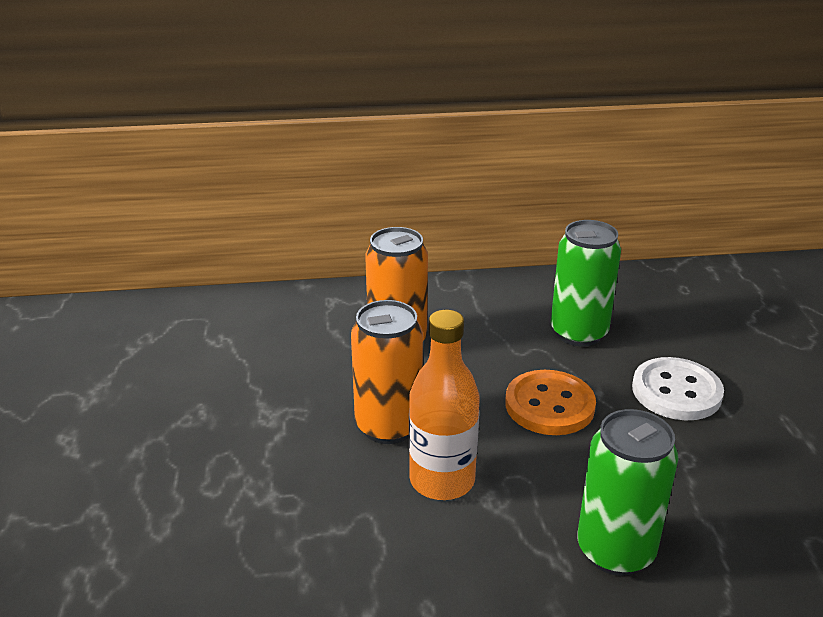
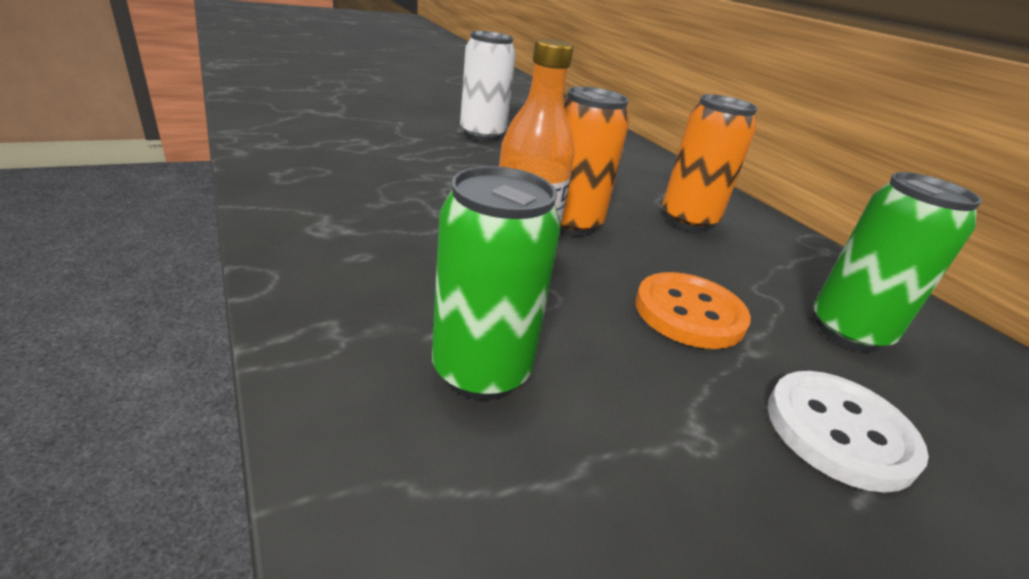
camera: 65 degrees right, 0 degrees up
none -> white can [460,31,516,141]

